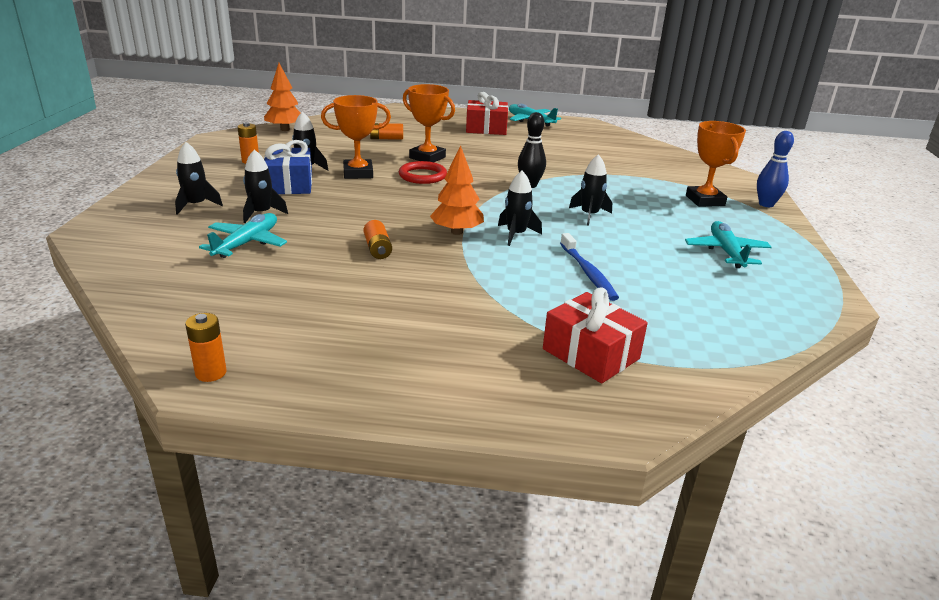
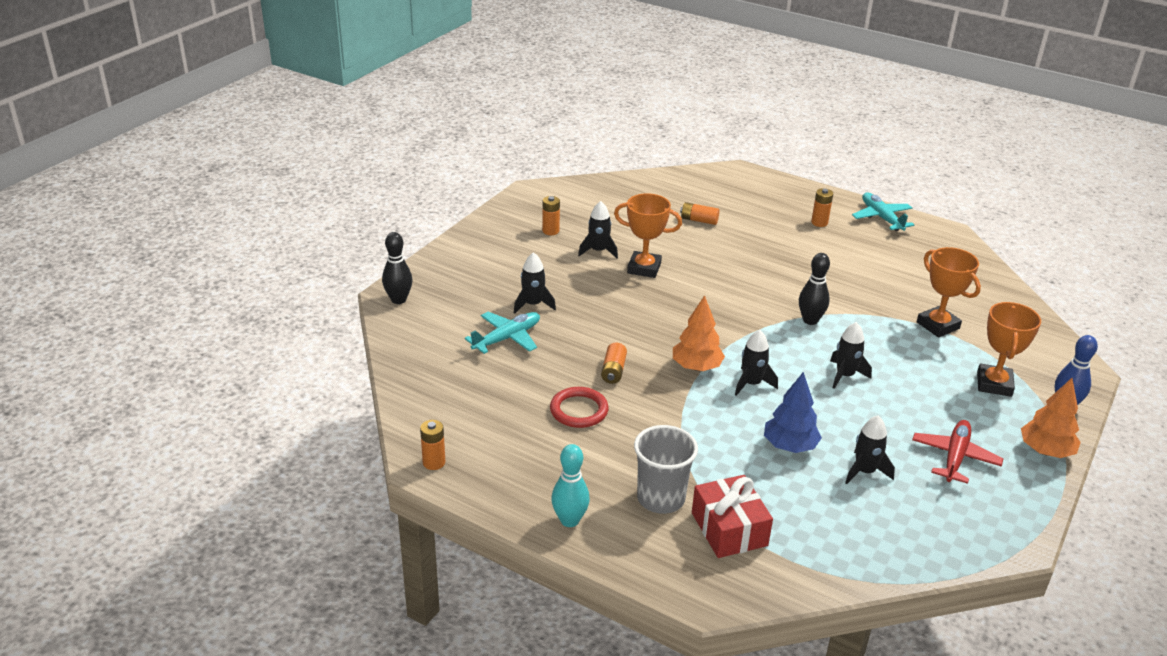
camera: 25 degrees right, 5 degrees up
black rocket [175,142,223,215] -> black rocket moved to [845,416,895,484]
orange tree [264,63,300,131] -> orange tree moved to [1021,378,1081,458]
blue gift [264,140,312,194] -> none
red ring [399,161,447,184] -> red ring moved to [550,387,609,428]
orange trophy [403,84,455,162] -> orange trophy moved to [917,247,981,337]
red gift [466,92,508,135] -> orange battery [811,188,833,227]
blue toothbrush [560,233,619,301] -> blue tree [764,372,822,453]
turquoise plane [685,221,772,268] -> red plane [912,420,1003,484]
none -> black bowling pin [382,232,413,304]
none -> turquoise bowling pin [551,444,590,527]
none -> grey cup [634,425,698,514]

